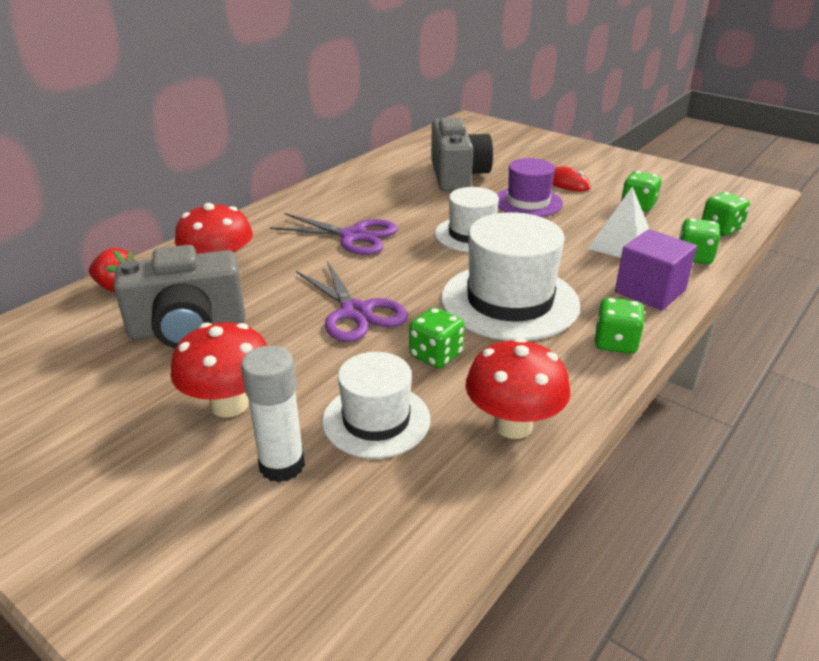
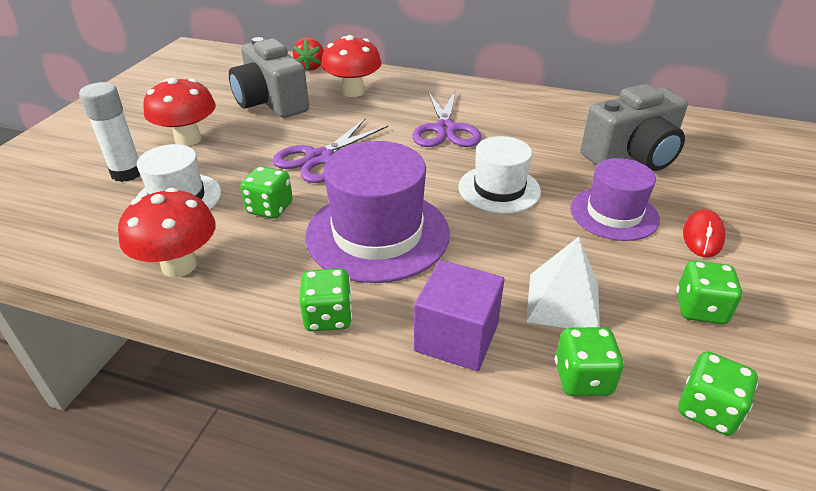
camera: 70 degrees right, 5 degrees up
white hat [441,212,580,341] -> purple hat [305,141,450,283]

